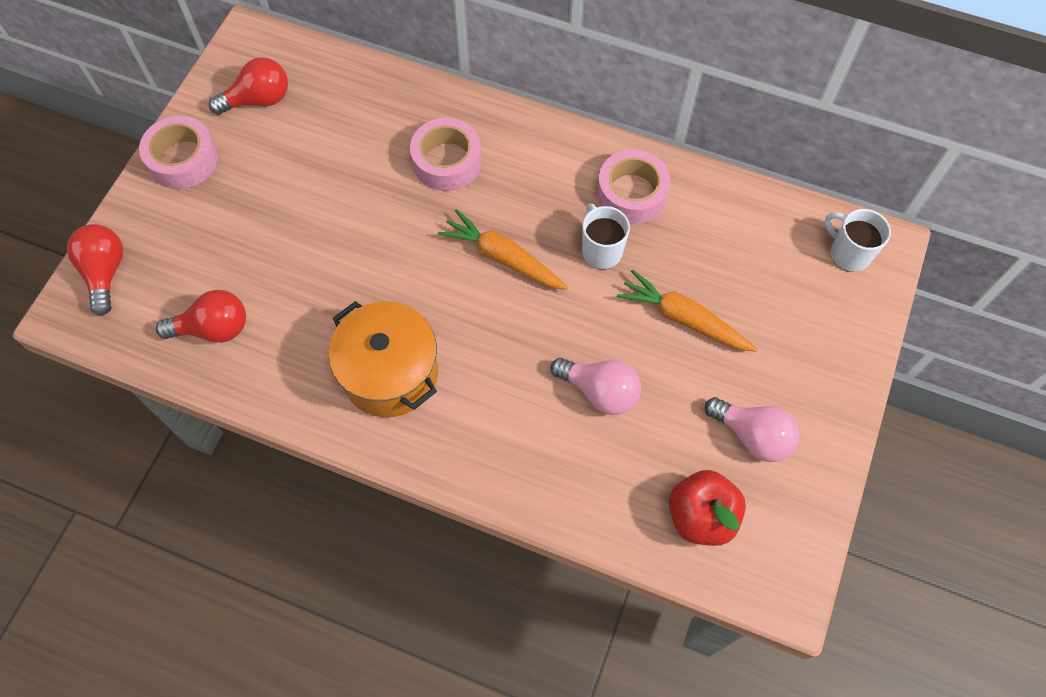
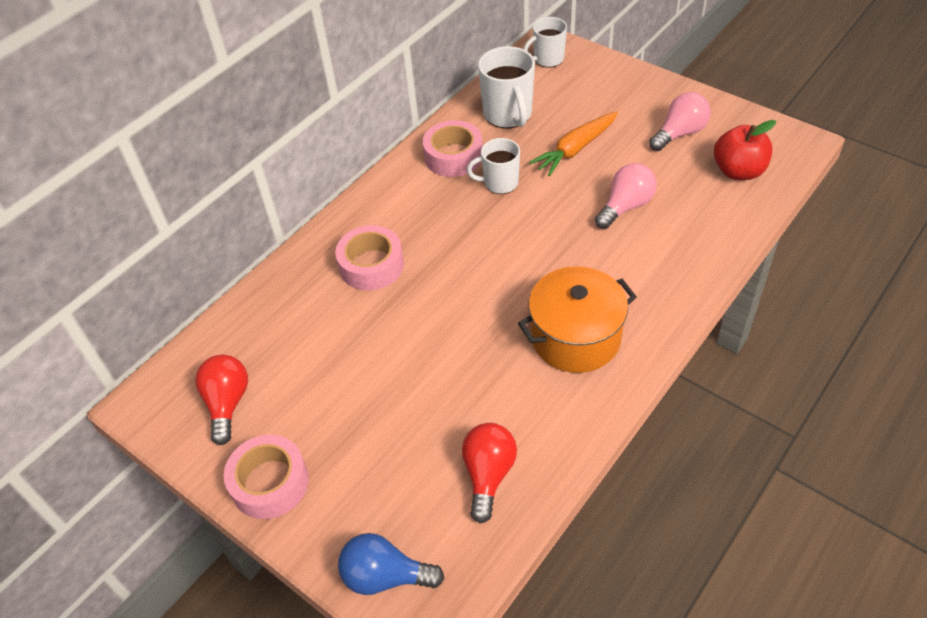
camera: 70 degrees left, 15 degrees down
red light bulb [67,224,123,316] -> blue light bulb [338,533,445,595]
orange carrot [438,209,569,290] -> none
none -> white mug [478,46,535,129]

